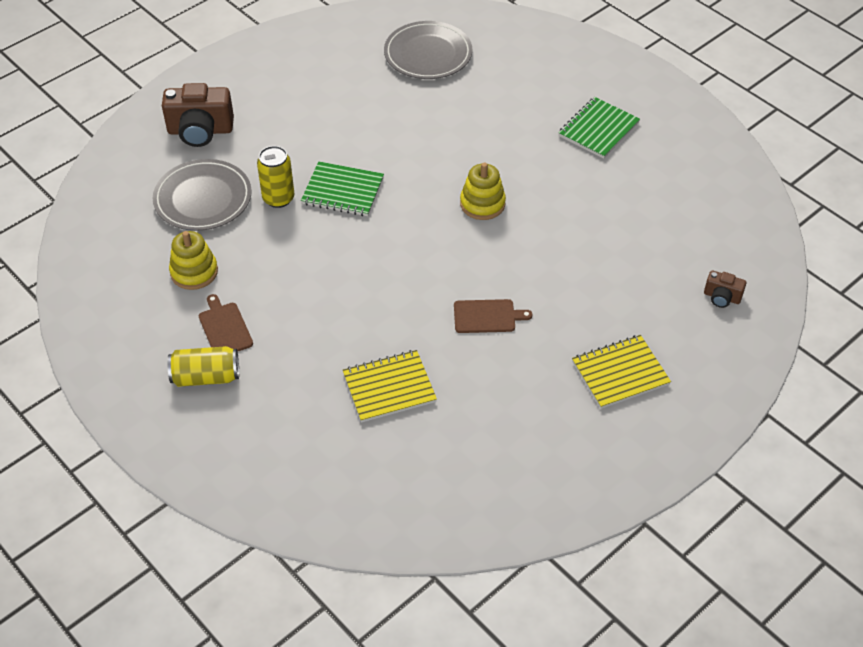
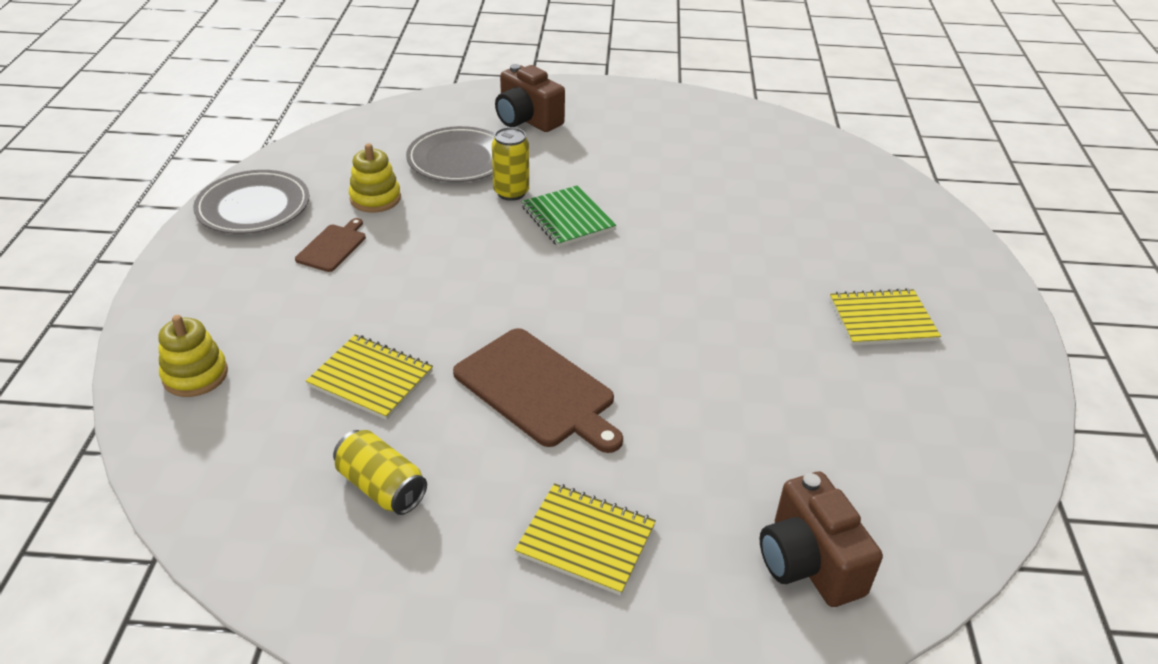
camera: 45 degrees right, 10 degrees down
yellow can [167,346,239,387] -> yellow can moved to [333,430,427,515]
grey plate [384,21,473,79] -> grey plate moved to [193,170,309,234]
brown cutting board [454,299,533,333] -> brown cutting board [453,328,623,453], size x1.88
yellow stacking toy [460,162,506,220] -> yellow stacking toy moved to [158,315,228,397]
green notebook [558,97,640,159] -> yellow notebook [830,288,941,346]
brown camera [704,270,746,308] -> brown camera [760,472,883,607], size x1.96

